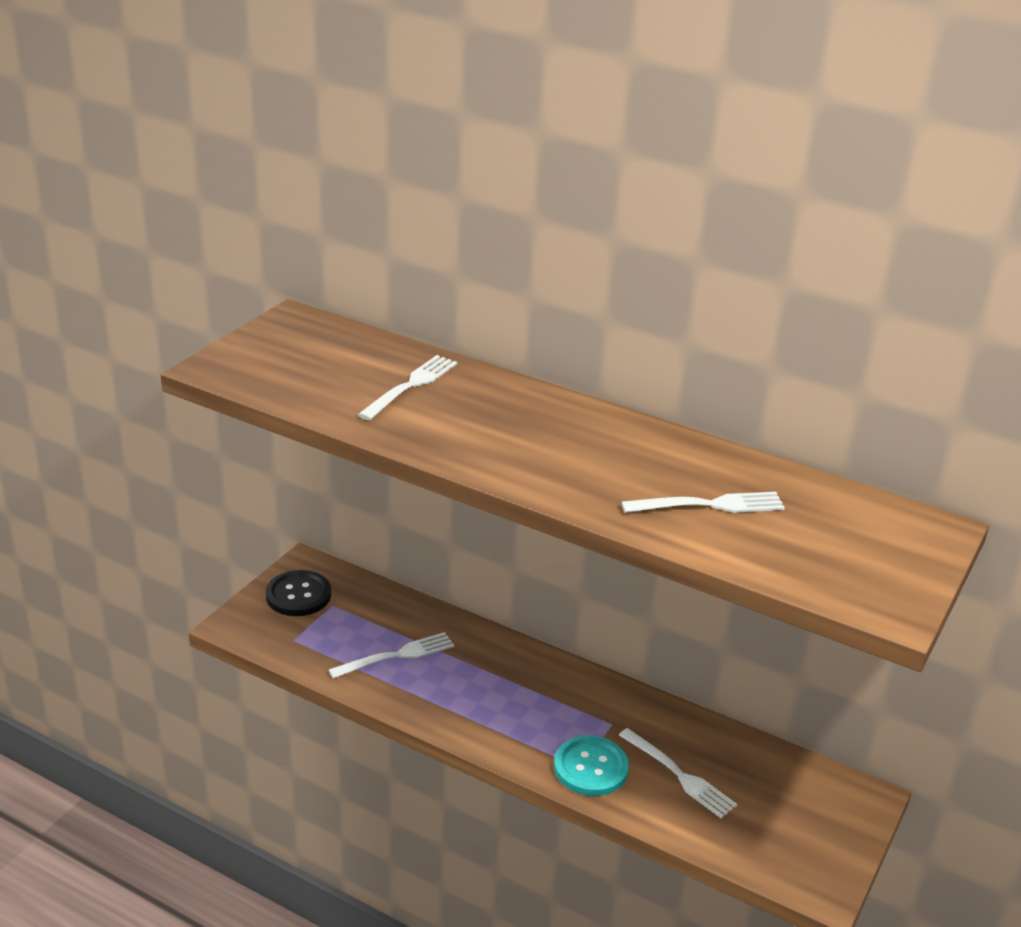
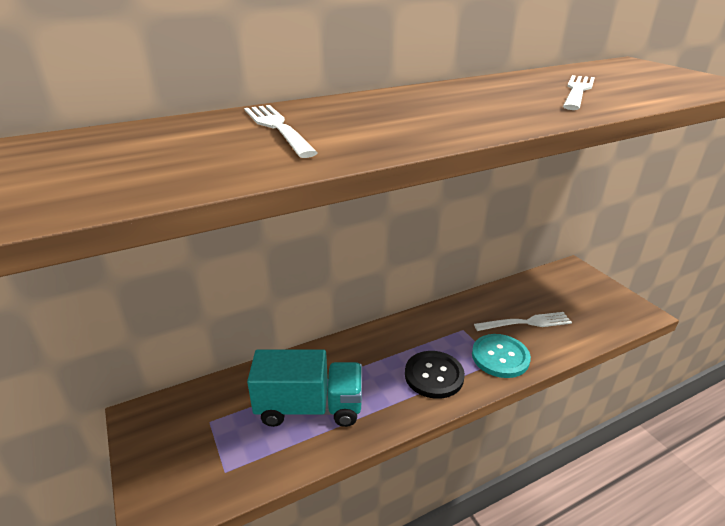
camera: 55 degrees left, 0 degrees up
black button [266,570,331,616] -> black button moved to [405,351,465,399]
white fork [329,632,454,679] -> turquoise truck [247,349,362,427]

